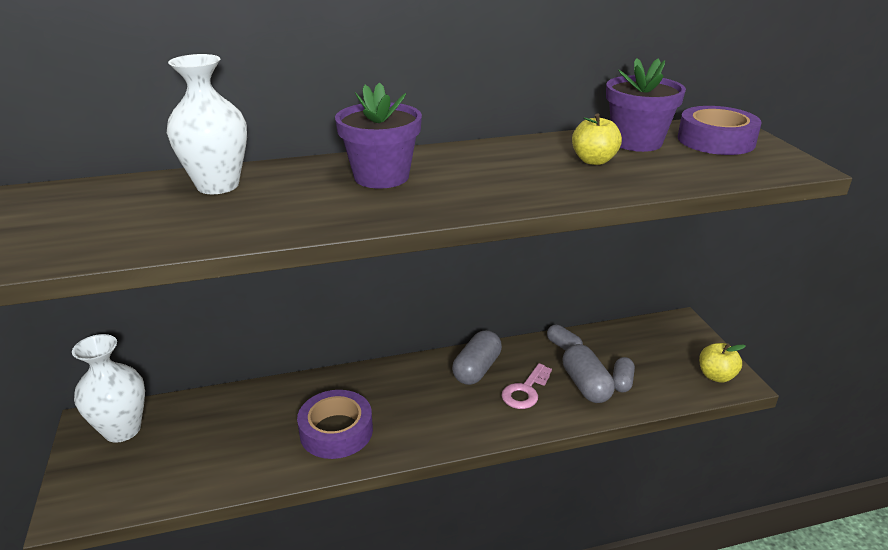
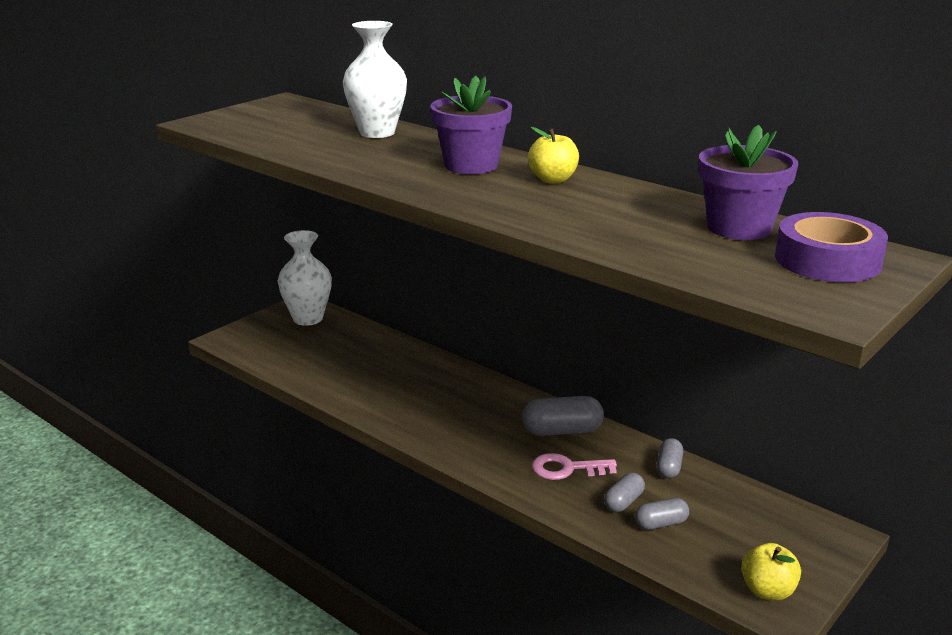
camera: 55 degrees right, 5 degrees down
purple tape [297,390,373,459] -> none
grey capsule [563,344,615,403] -> grey capsule [604,473,645,512], size x0.61
yellow apple [572,113,622,165] -> yellow apple moved to [528,127,579,183]

